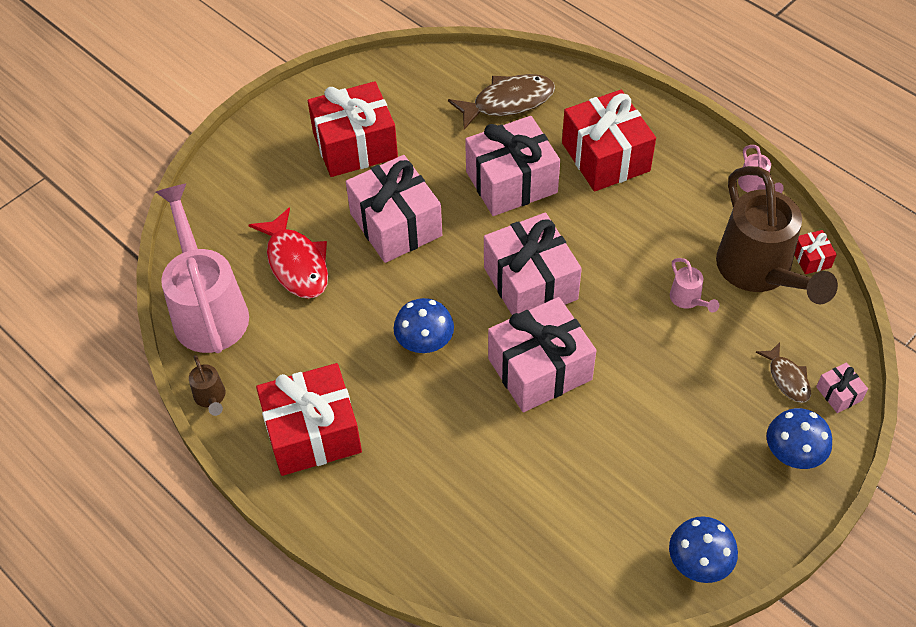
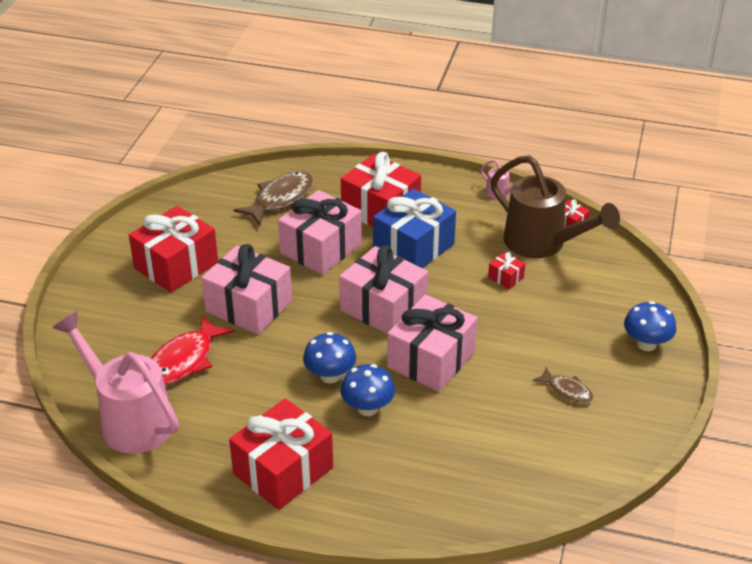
camera: 30 degrees left, 15 degrees down
brown watering can [189,355,226,416] -> none
red fish [249,207,328,299] -> red fish turned 90 degrees clockwise [151,315,235,385]
blue mushroom [669,516,738,583] -> blue mushroom moved to [340,364,395,416]
pink watering can [670,258,719,312] -> red gift [488,252,525,289]
brown fish [756,343,811,403] -> brown fish moved to [533,367,594,404]
pink gift [816,362,868,413] -> none
none -> blue gift [373,189,456,268]

